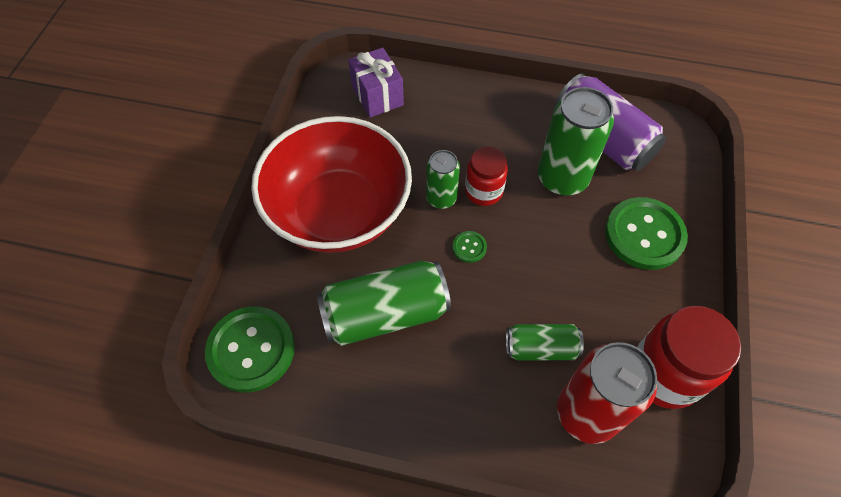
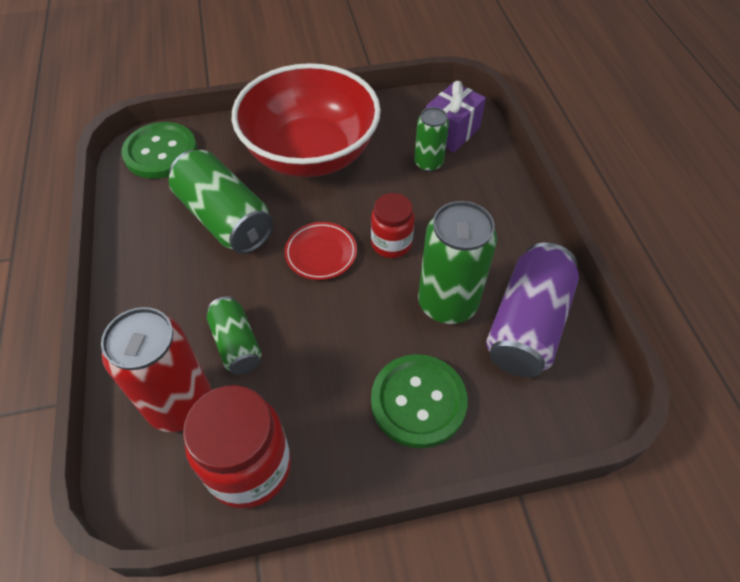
camera: 65 degrees right, 5 degrees down
green can [426,150,460,209] -> green can moved to [414,107,449,172]
green button [452,231,487,263] -> red plate [284,222,357,280]

